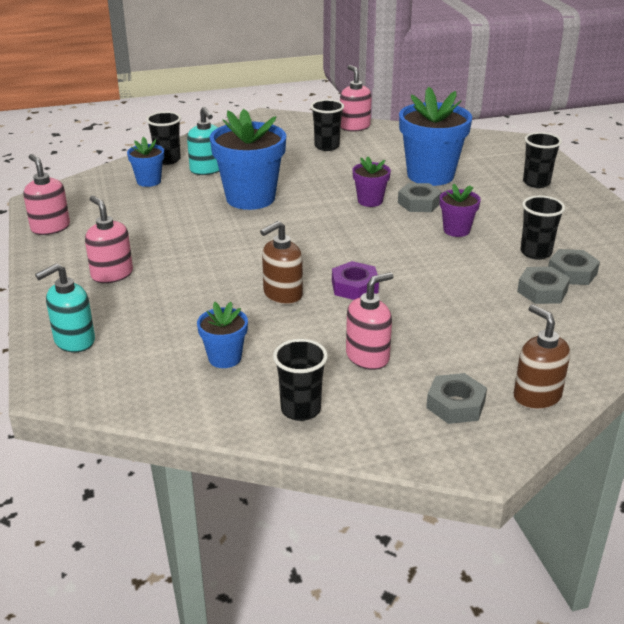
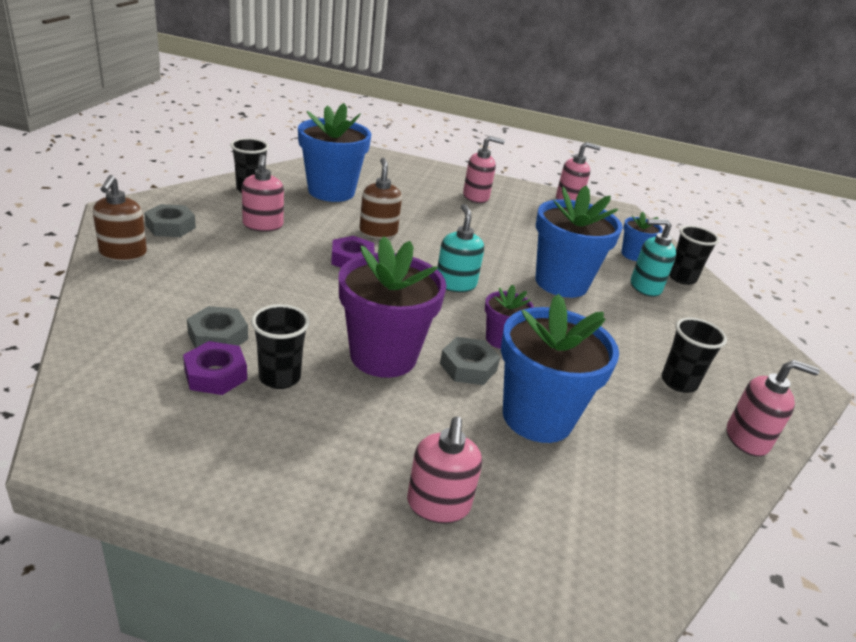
camera: 115 degrees right, 0 degrees up
turquoise soap dispenser [35,263,95,352] -> turquoise soap dispenser moved to [437,204,484,292]
blue flower pot [197,302,248,368] -> blue flower pot [298,103,371,202], size x1.97
purple flower pot [440,184,481,237] -> purple flower pot [339,236,447,378], size x1.97
brown soap dispenser [514,304,570,410] -> brown soap dispenser turned 90 degrees clockwise [93,175,147,261]
black cup [523,132,562,188] -> pink soap dispenser [407,417,482,523]
grey nut [548,249,600,285] -> purple nut [183,341,247,395]

